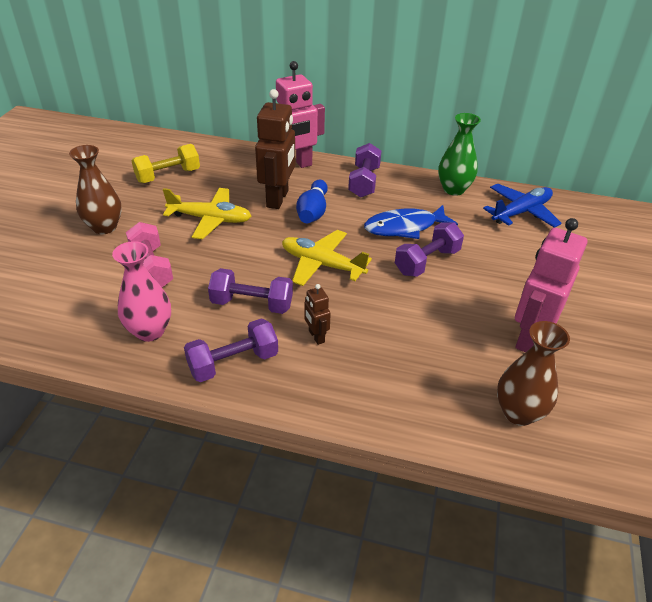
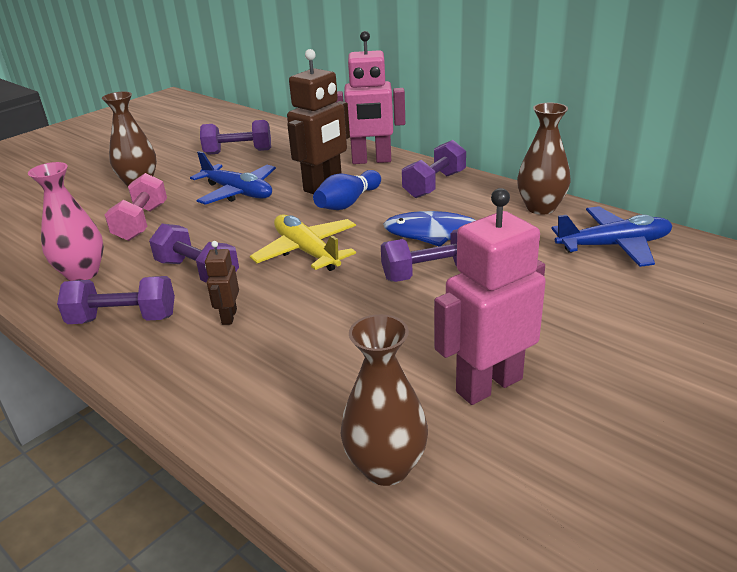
camera: 30 degrees right, 10 degrees down
yellow dumbbell [131,144,200,183] -> purple dumbbell [200,120,271,155]
yellow plane [163,188,251,239] -> blue plane [190,151,276,205]
green vase [438,113,481,196] -> brown vase [517,103,571,215]

